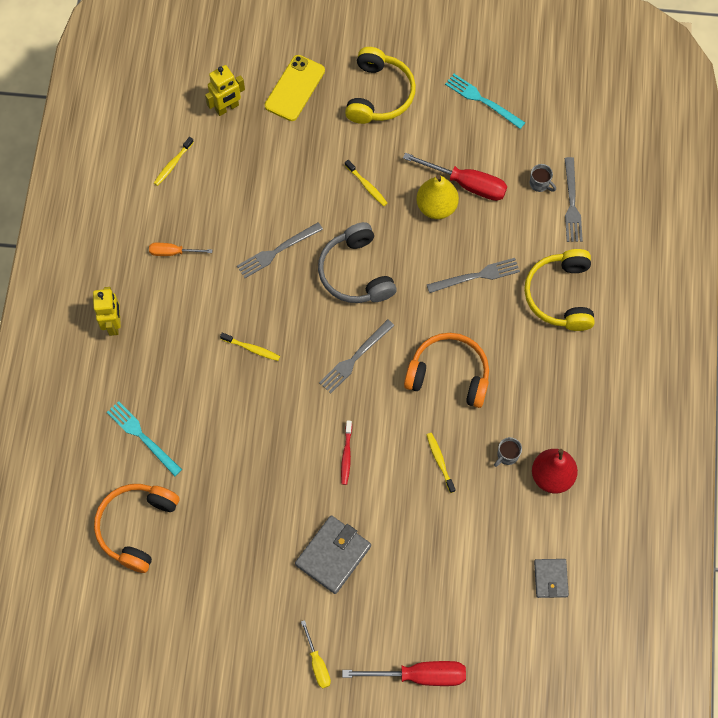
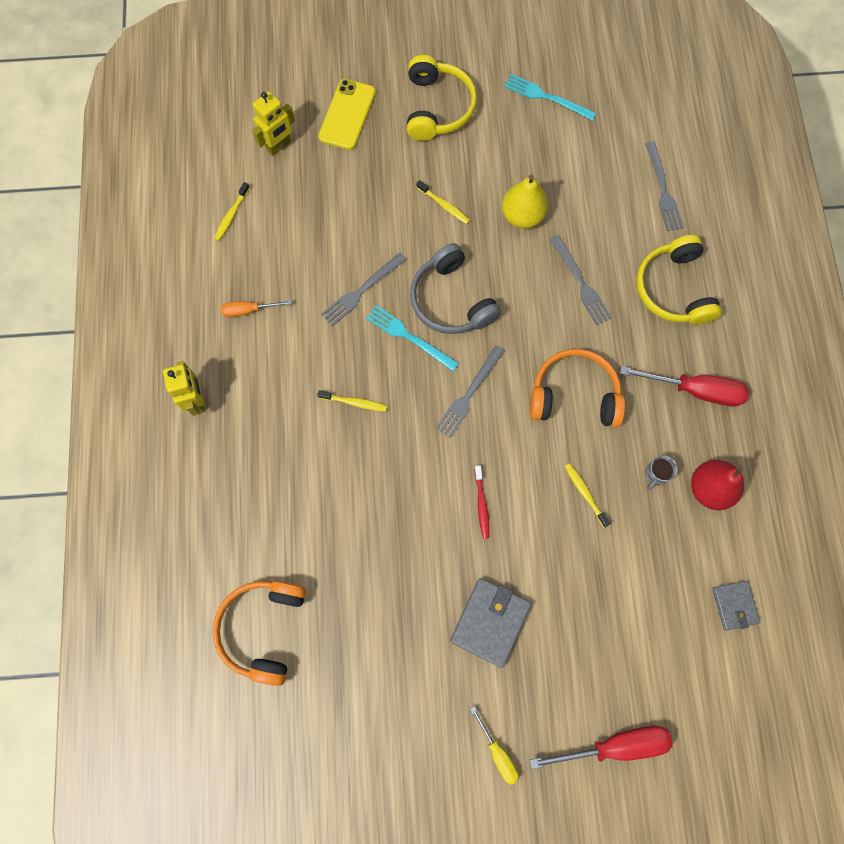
camera: 10 degrees left, 5 degrees up
turquoise fork [107,401,182,476] -> turquoise fork moved to [366,305,459,371]
red screwdriver [403,153,507,201] -> red screwdriver moved to [620,366,749,406]
grey fork [427,258,520,293] -> grey fork turned 90 degrees clockwise [550,235,612,325]
grey mug [529,164,556,192] -> none

